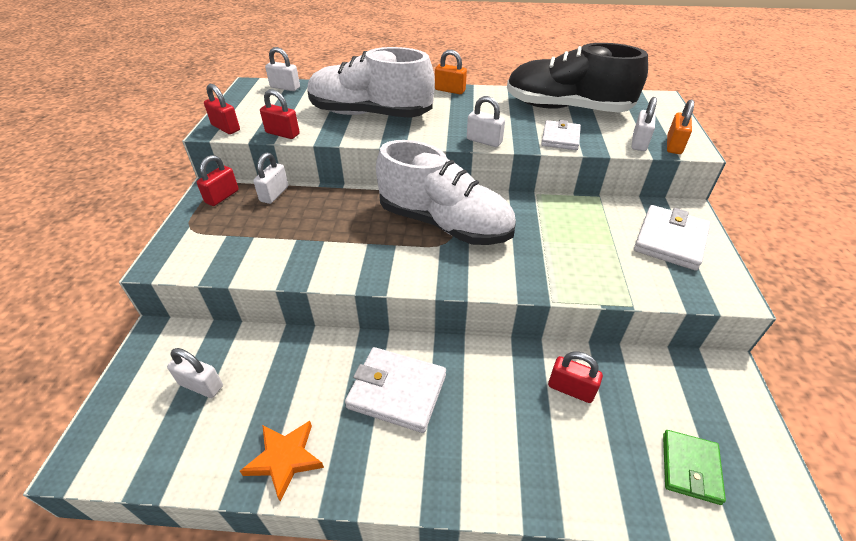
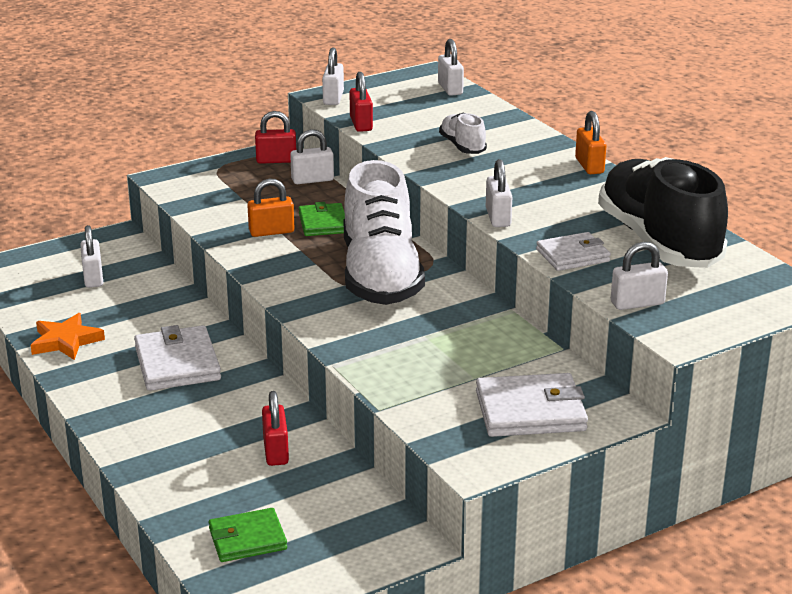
camera: 55 degrees right, 15 degrees down
red padlock [204,84,240,134] -> white padlock [322,47,344,105]
white shoe [307,47,435,118] -> white shoe [439,113,487,154], size x0.45
orange padlock [667,99,694,154] -> orange padlock moved to [247,178,294,237]
none -> green wallet [299,202,345,236]

